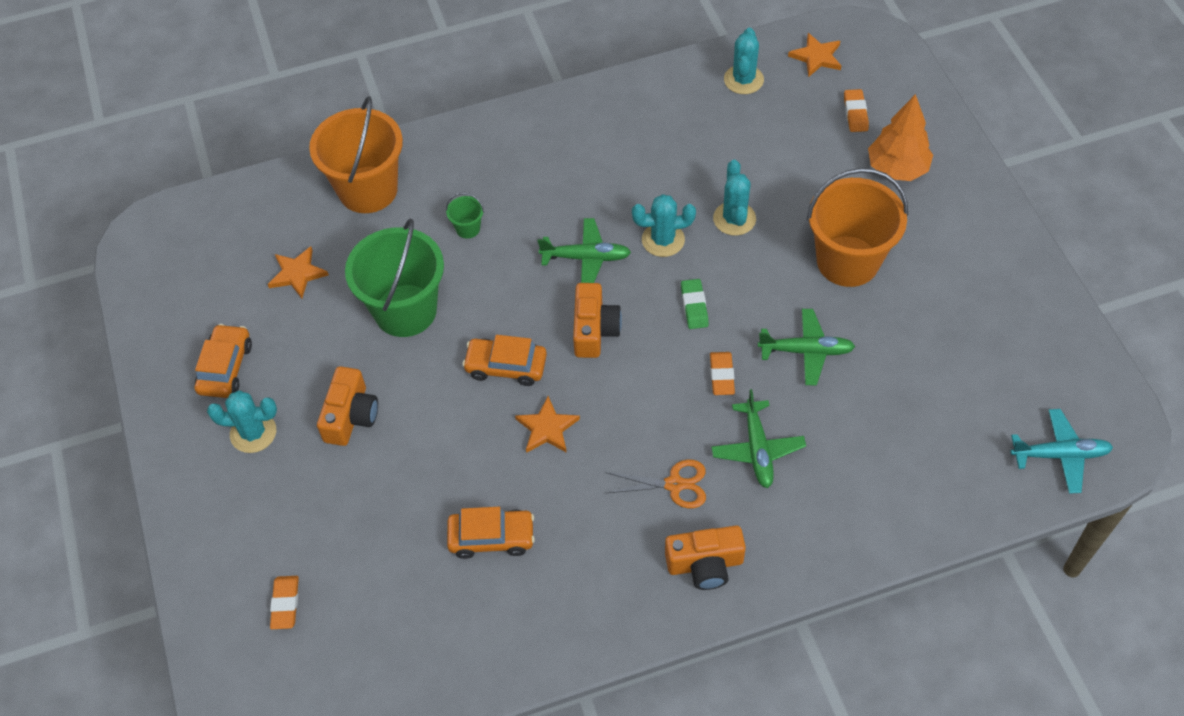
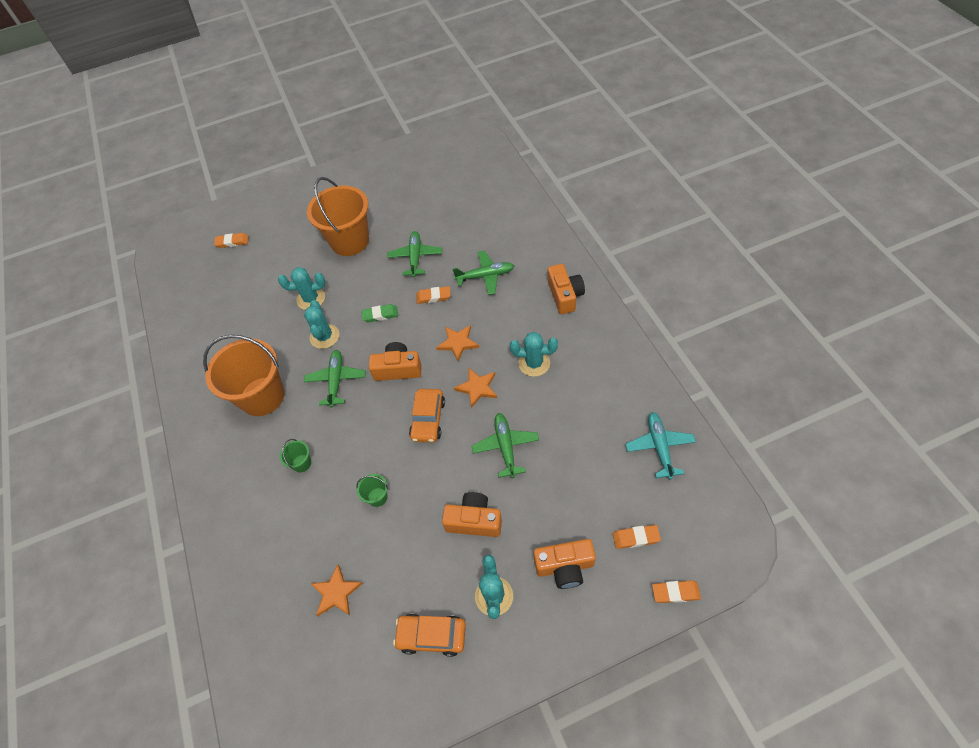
camera: 90 degrees left, 0 degrees up
orange bucket [309,96,403,213] -> orange bucket moved to [203,335,285,416]
green bucket [345,219,444,337] -> green bucket [356,474,388,507], size x0.40
orange car [447,507,535,559] -> none
orange scissors [607,459,706,508] -> none
turquoise cactus [724,28,764,94] -> turquoise cactus moved to [510,332,558,377]
orange star [788,33,841,77] -> orange star moved to [436,325,479,361]
orange tree [868,94,933,181] -> none
turquoise plane [1010,409,1113,494] -> turquoise plane moved to [626,412,696,480]
none -> green plane [472,413,539,478]
none -> orange camera [534,539,596,589]
none -> orange eraser [652,580,701,603]

